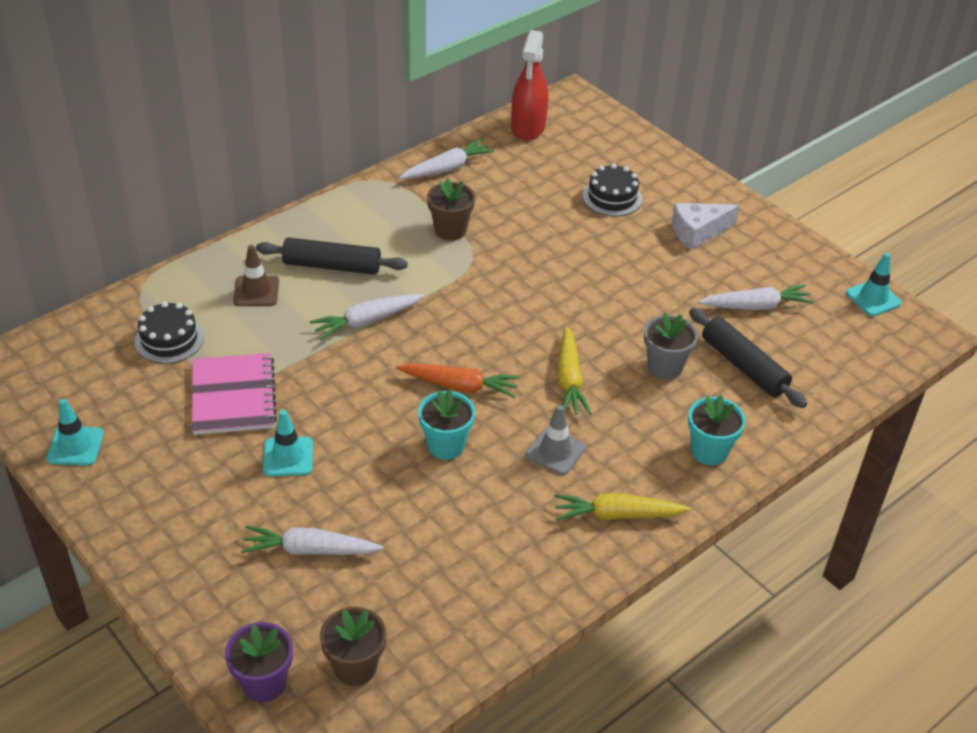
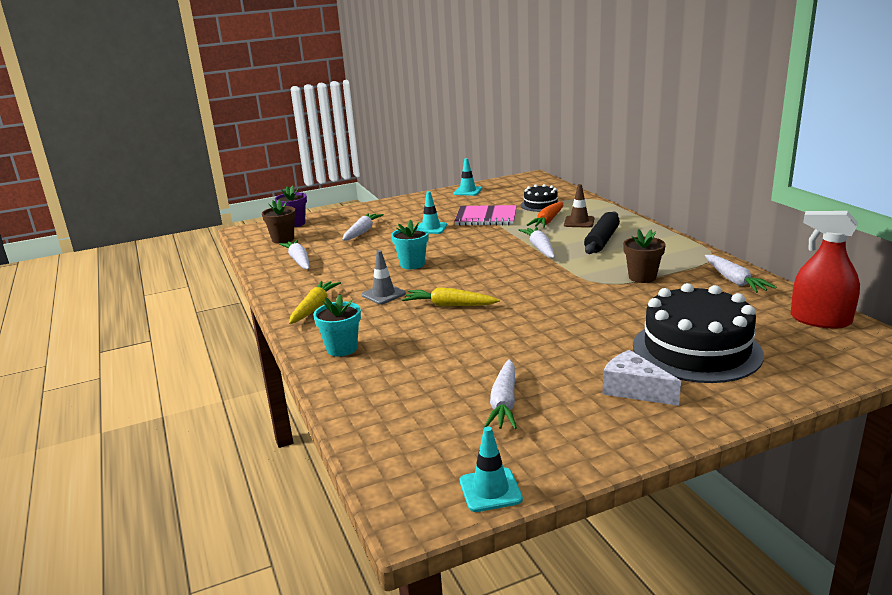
camera: 110 degrees right, 20 degrees down
orange carrot [396,363,520,398] -> orange carrot moved to [527,202,563,228]
black cake [583,164,642,216] -> black cake [633,283,764,383], size x1.94
grey flower pot [644,313,698,380] -> none
white cheese [672,203,740,250] -> white cheese turned 45 degrees counterclockwise [603,350,681,406]
black rolling pin [689,308,807,408] -> none
none -> white carrot [279,240,310,269]

